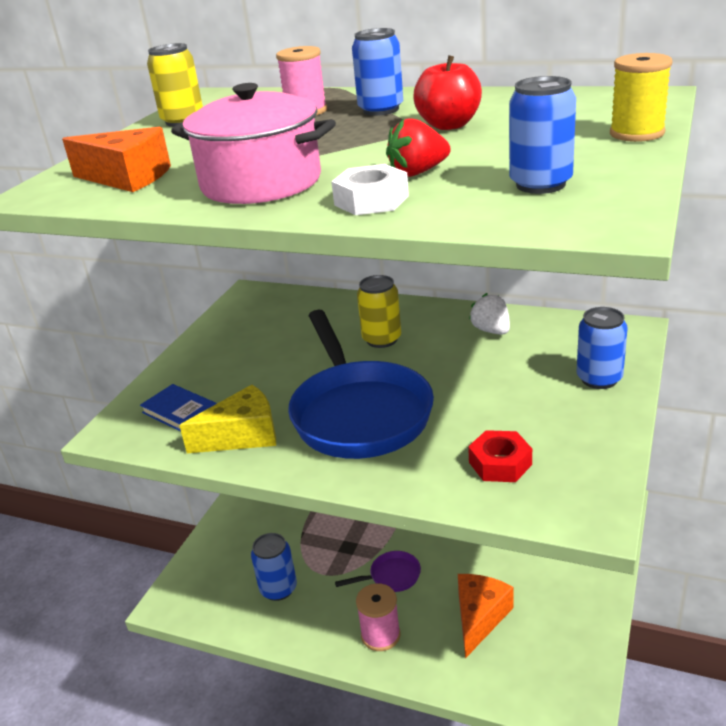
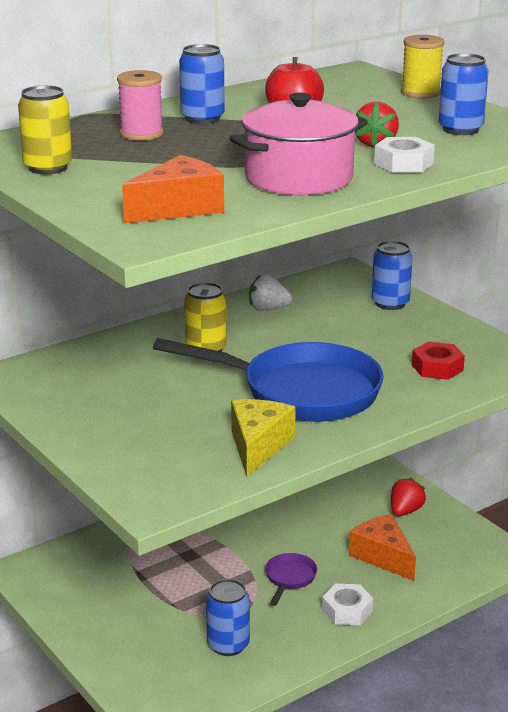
camera: 60 degrees left, 5 degrees down
blue book [140,384,217,432] -> none
pink spool [356,583,401,651] -> white nut [322,584,373,625]
none -> red strawberry [391,478,426,516]

